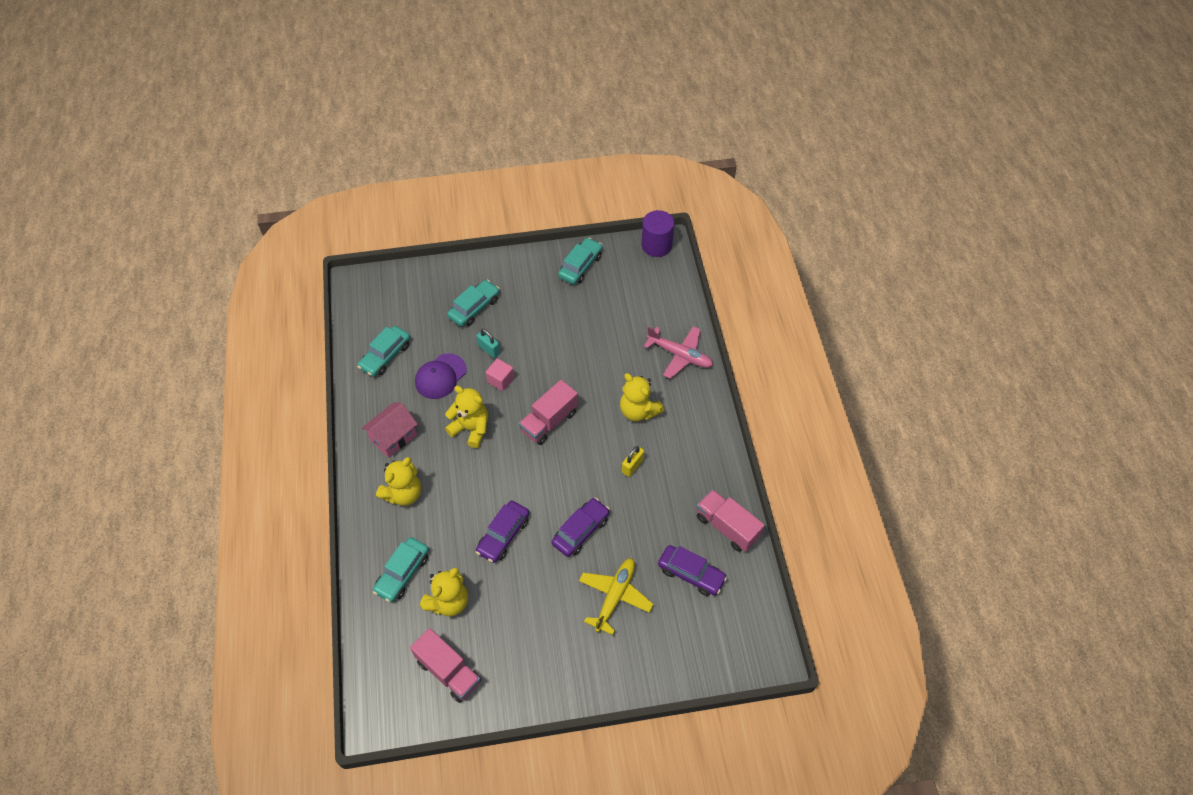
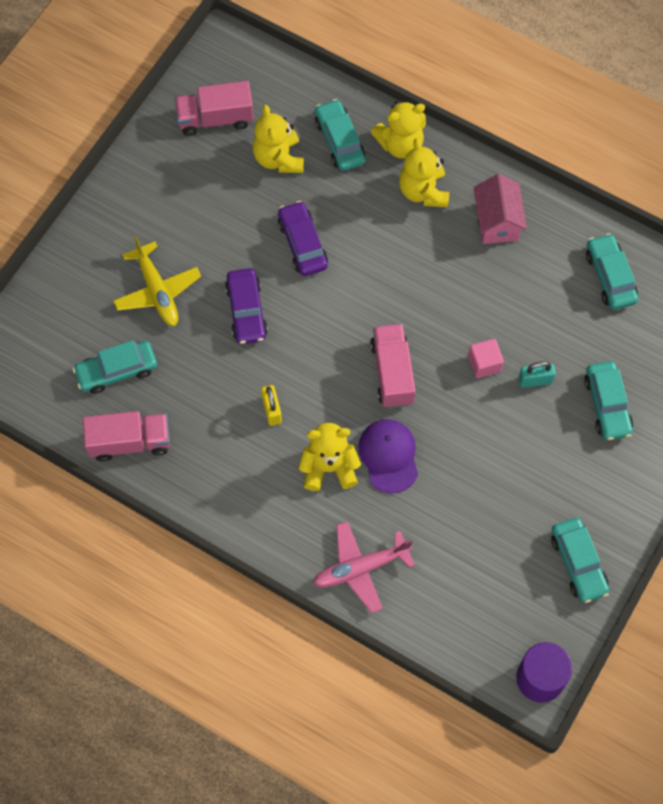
camera: 130 degrees right, 10 degrees up
purple cap [415,353,467,399] -> purple cap moved to [358,419,418,493]
yellow teddy bear [445,386,488,448] -> yellow teddy bear moved to [371,101,426,159]
purple car [658,545,728,596] -> turquoise car [72,340,157,394]

